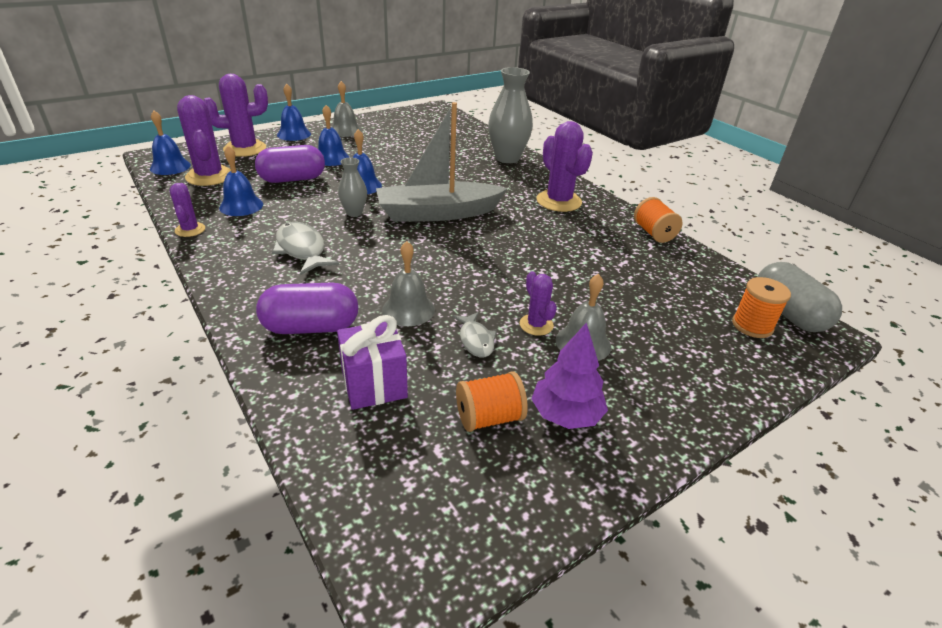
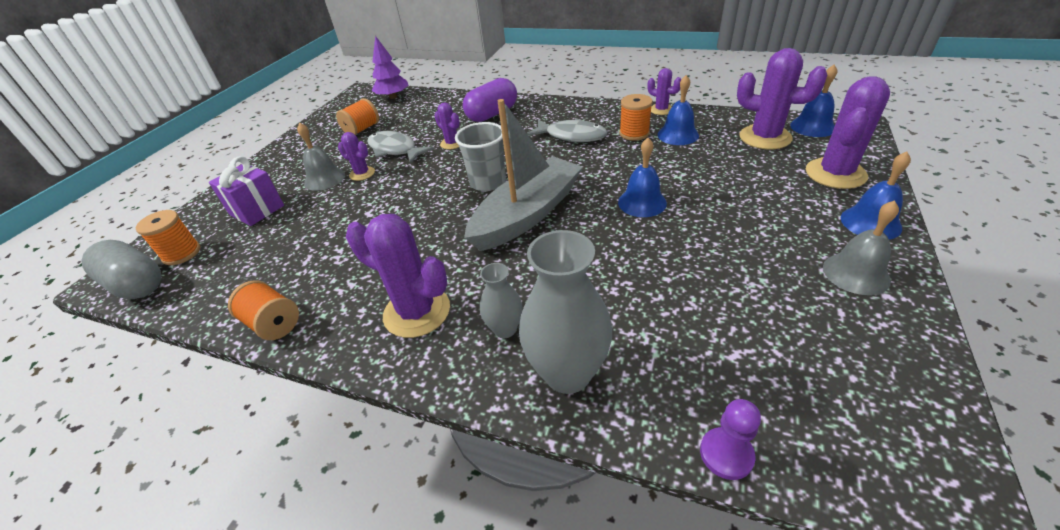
camera: 150 degrees right, 5 degrees up
purple capsule [255,145,325,183] -> none
blue bell [318,105,350,166] -> none
purple gift [337,315,408,410] -> purple gift moved to [209,156,284,226]
grey vase [338,158,367,217] -> grey vase moved to [480,263,523,338]
grey bell [382,241,435,326] -> purple cactus [434,103,460,149]
grey fish [453,312,497,357] -> grey fish [367,131,434,164], size x1.63
purple tree [531,322,608,429] -> purple tree moved to [371,36,409,99]
none -> grey cup [455,122,506,191]
none -> orange spool [619,94,653,141]
none -> purple pawn [700,399,761,480]

